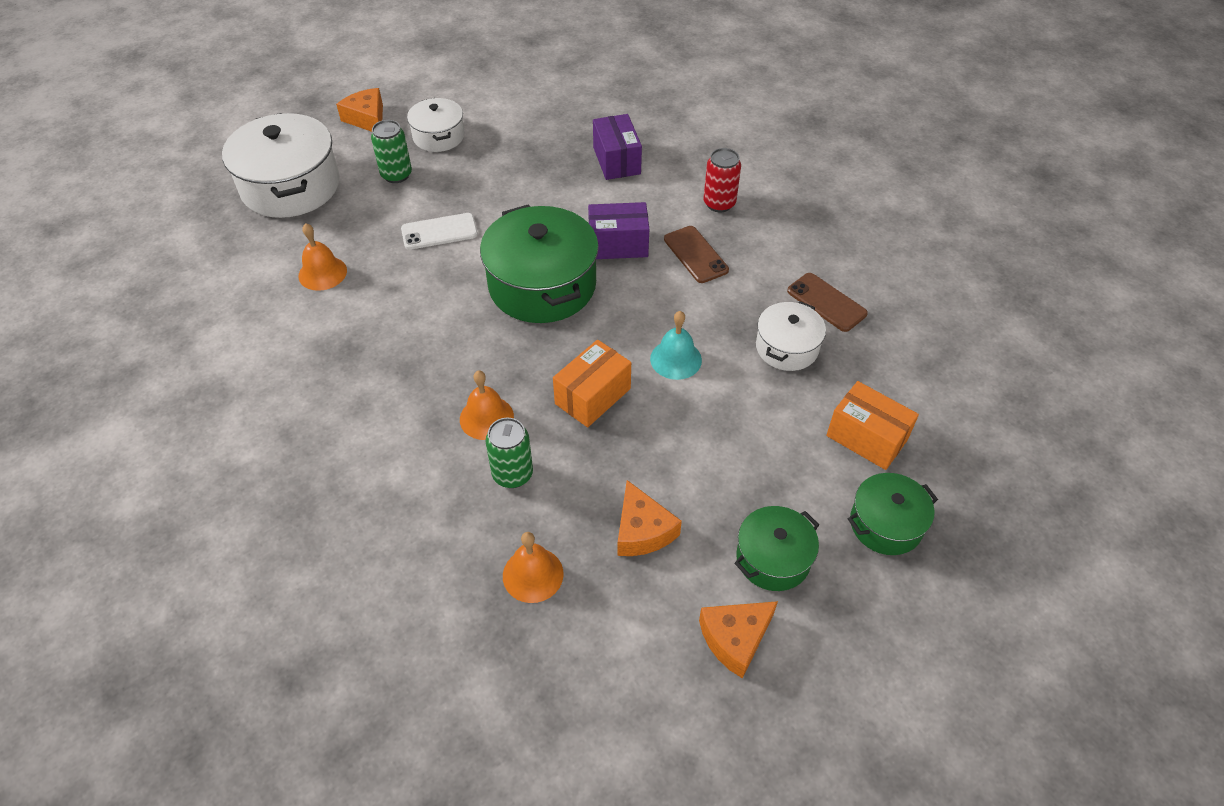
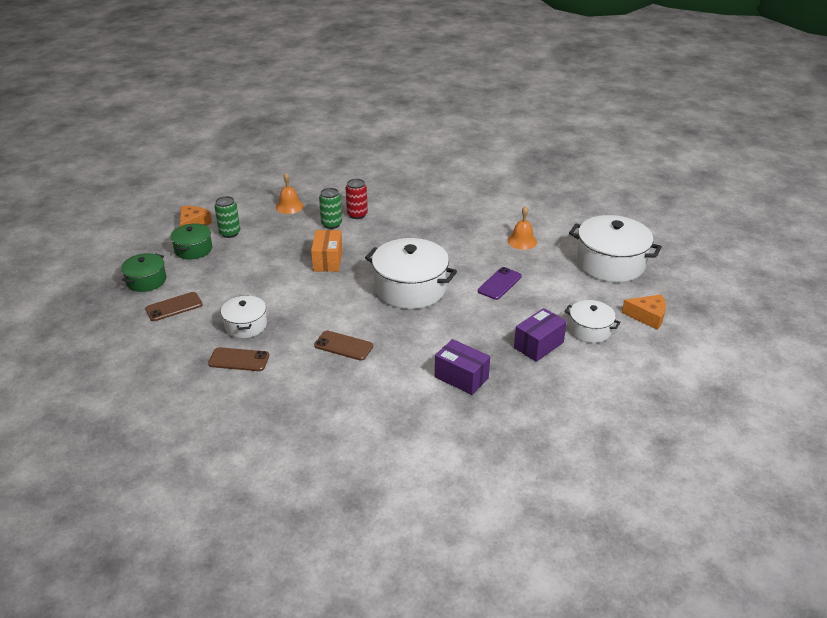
camera: 140 degrees right, 15 degrees down
green can [371,120,412,183] -> green can moved to [215,196,240,238]
white phone [401,213,478,250] -> purple phone [478,267,522,300]
orange bell [460,371,514,440] -> none
green pot [480,204,599,323] -> white pot [365,238,457,309]
purple box [588,202,649,259] -> purple box moved to [514,308,567,362]
orange cheese [617,480,682,556] -> none
turquoise bell [650,311,702,380] -> none
red can [704,148,741,212] -> red can moved to [346,179,368,219]
orange box [826,381,919,470] -> brown phone [145,292,203,321]

